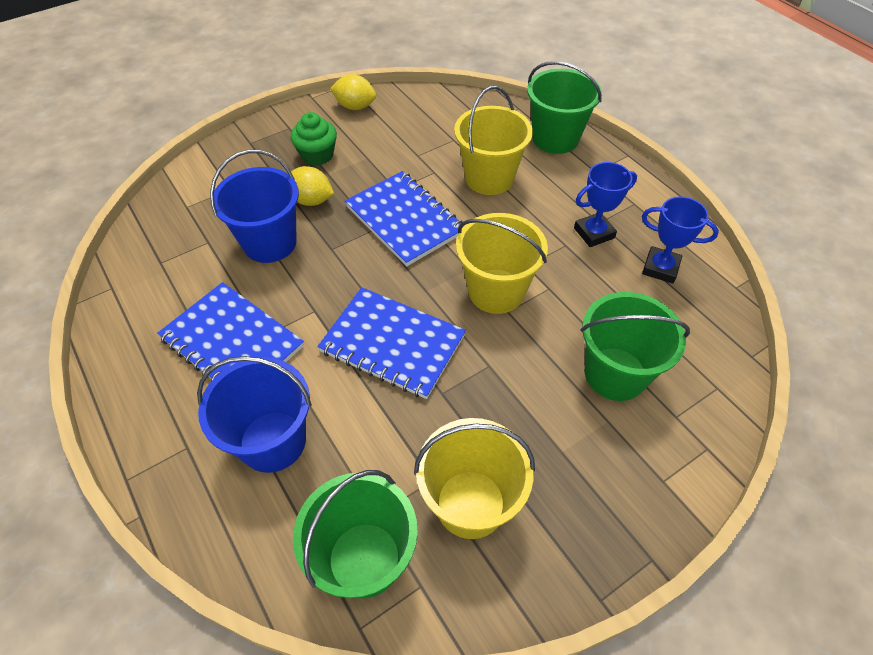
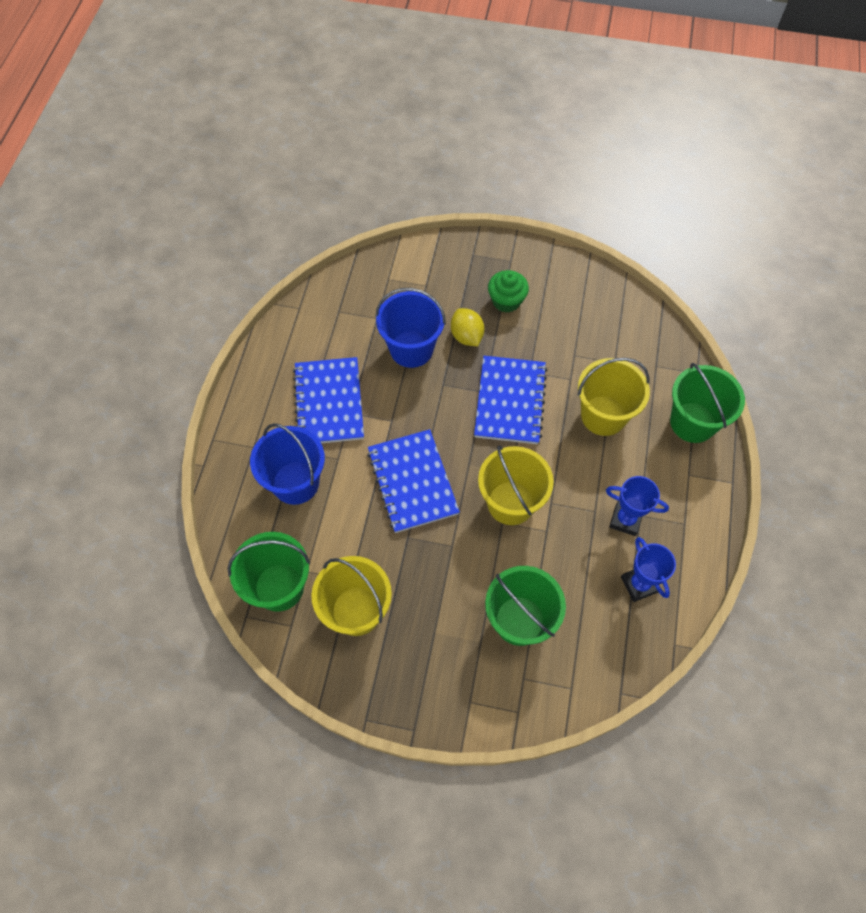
camera: 45 degrees right, 10 degrees up
yellow lemon [330,74,376,110] -> none

